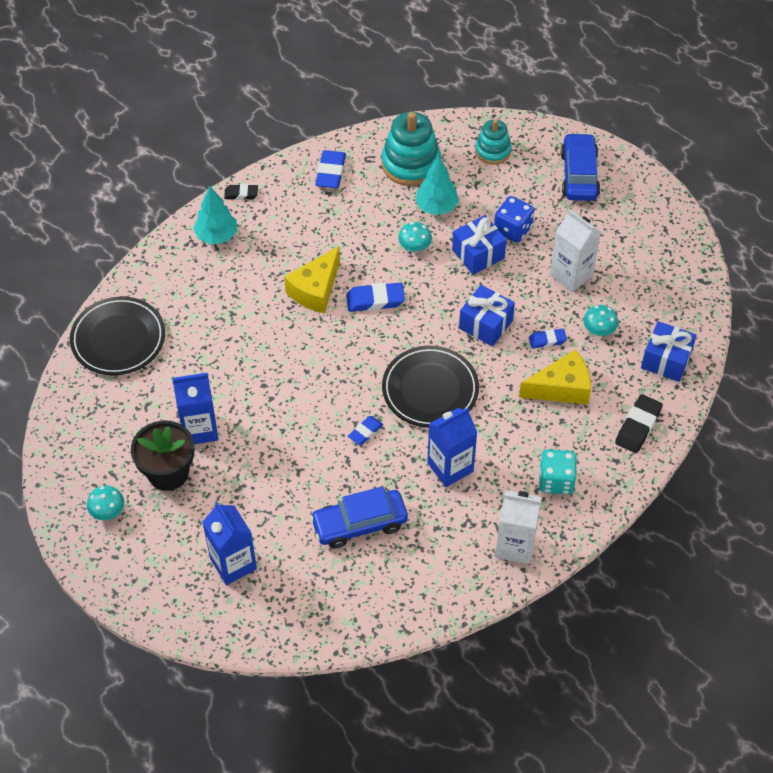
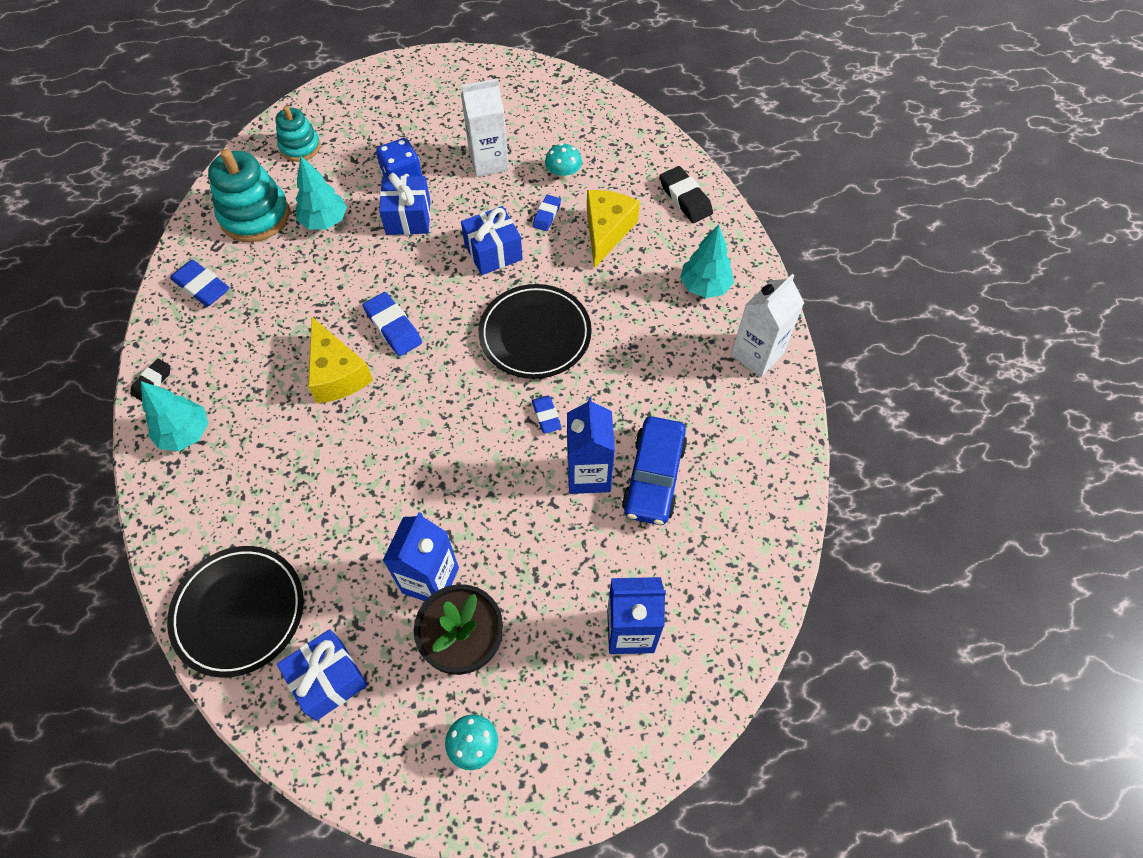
camera: 60 degrees left, 5 degrees up
blue eraser [346,283,405,312] -> blue eraser turned 60 degrees counterclockwise [363,292,422,356]
turquoise mushroom [398,222,432,252] -> none
blue carton [427,408,477,487] -> blue carton moved to [567,397,615,494]
turquoise dice [539,449,577,494] -> turquoise tree [680,224,734,298]
blue car [560,133,600,201] -> none
blue gift [641,321,697,382] -> blue gift moved to [277,629,368,721]

